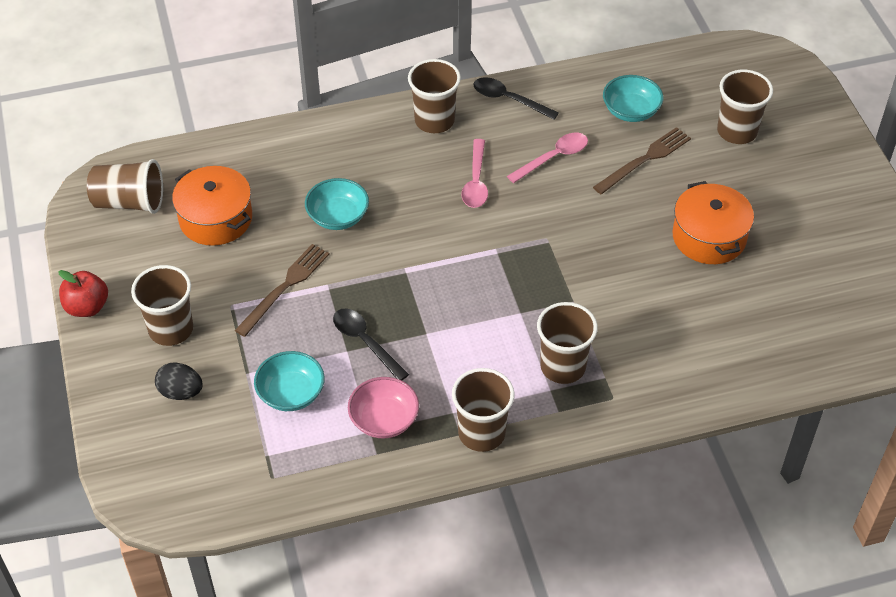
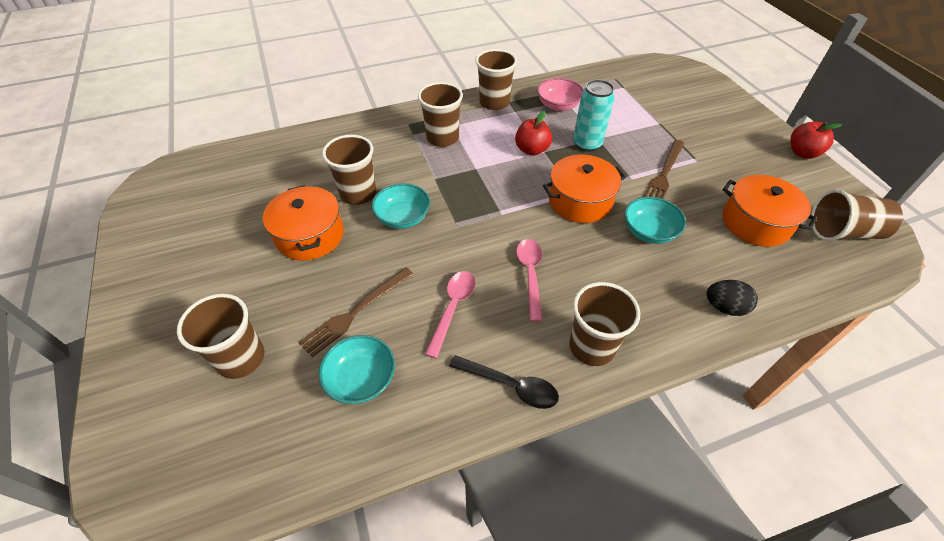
camera: 175 degrees right, 0 degrees up
brown cup [131,265,193,346] -> brown cup moved to [322,135,376,205]
black egg [155,362,203,400] -> black egg moved to [706,280,758,316]
turquoise bowl [254,351,325,411] -> turquoise bowl moved to [372,183,430,229]
black spoon [333,308,409,380] -> turquoise can [573,80,615,152]
pink spoon [507,133,588,183] -> pink spoon turned 150 degrees clockwise [425,271,476,359]
none -> red apple [515,111,552,156]
none -> orange pot [543,154,626,223]

